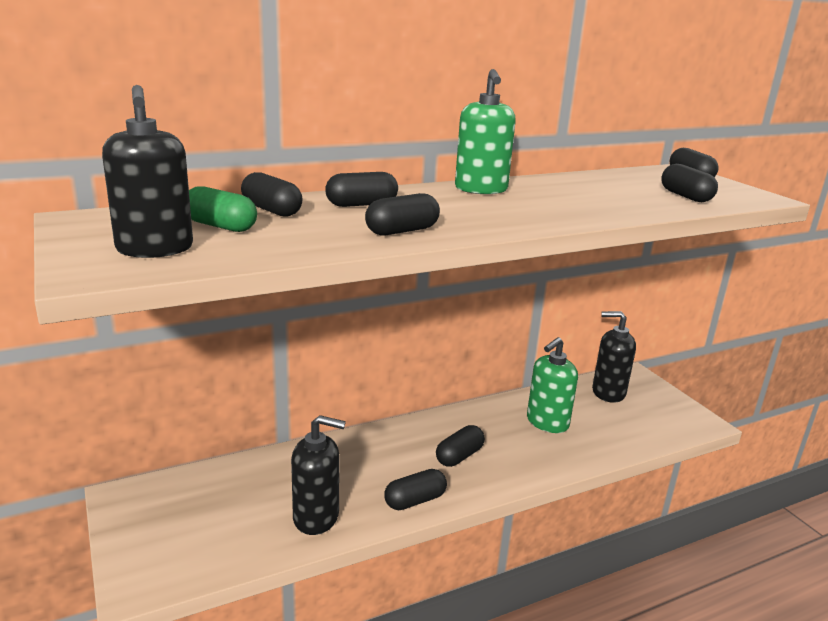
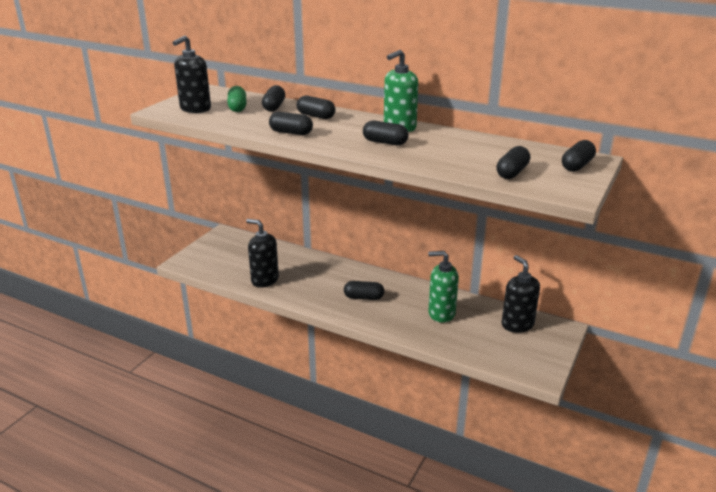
camera: 55 degrees right, 5 degrees up
black soap dispenser [291,415,346,535] -> black soap dispenser turned 150 degrees clockwise [246,219,279,288]
black capsule [384,469,447,510] -> black capsule moved to [363,121,409,145]

